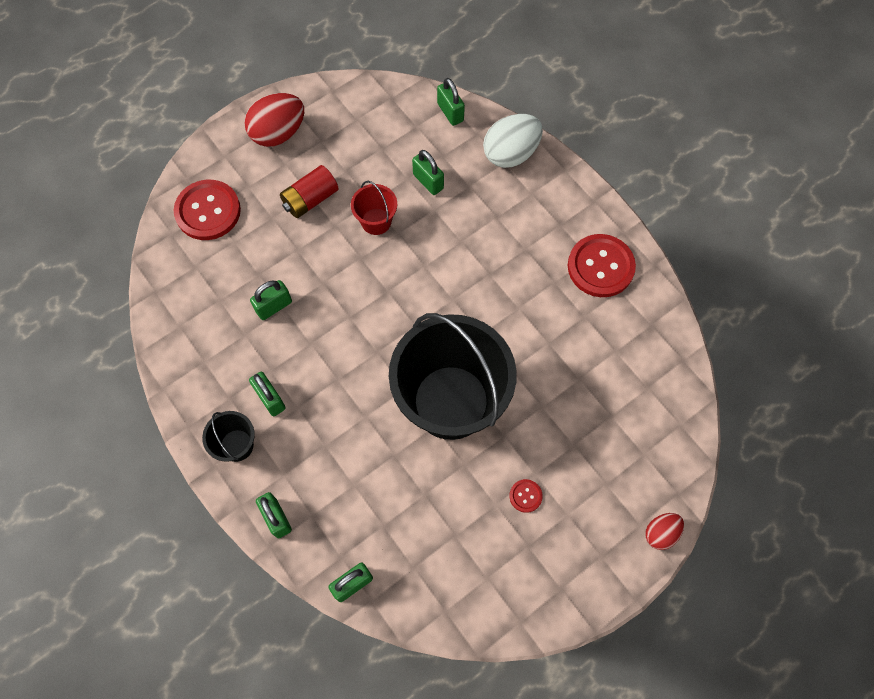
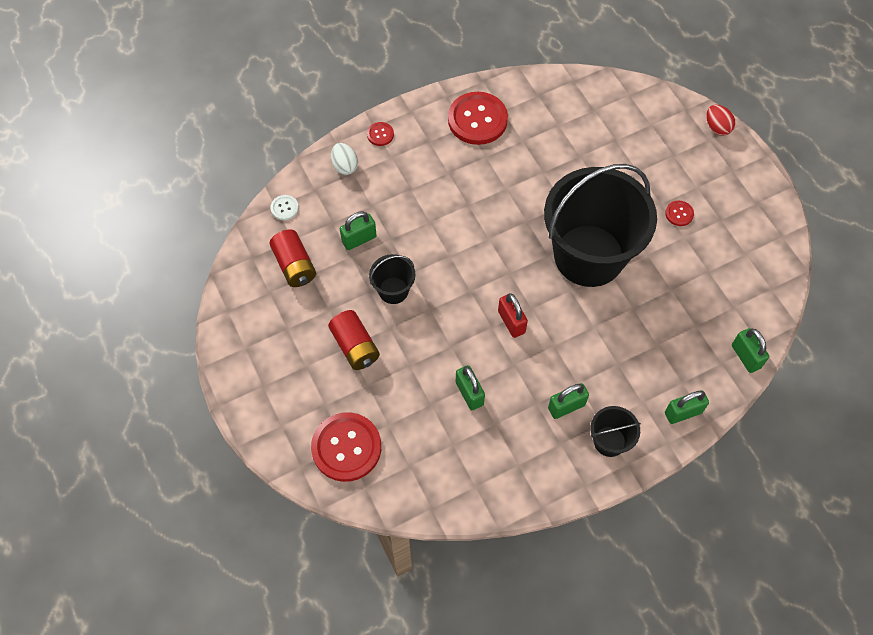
camera: 80 degrees left, 5 degrees down
red egg [244,93,304,147] -> none
red bucket [351,181,397,235] -> black bucket [369,254,415,304]
green padlock [437,78,465,126] -> white button [271,195,299,220]
white egg [483,114,543,168] -> white egg [331,143,358,175], size x0.56
none -> red battery [270,229,316,287]
none -> red button [367,122,394,146]
none -> red padlock [498,293,528,338]

